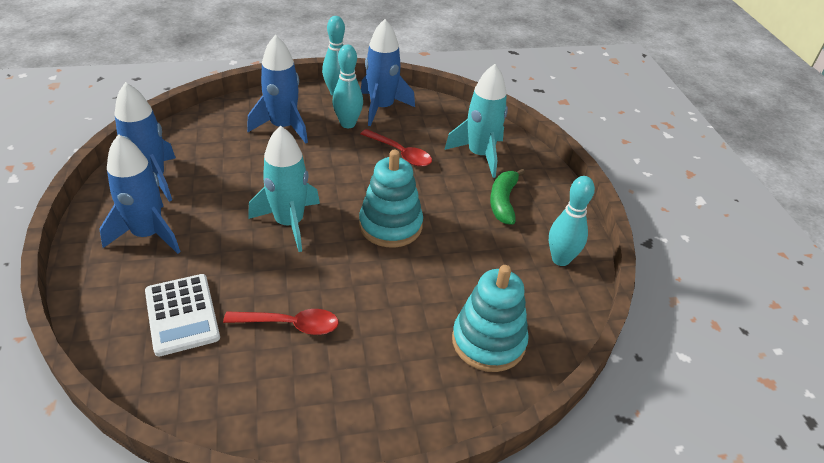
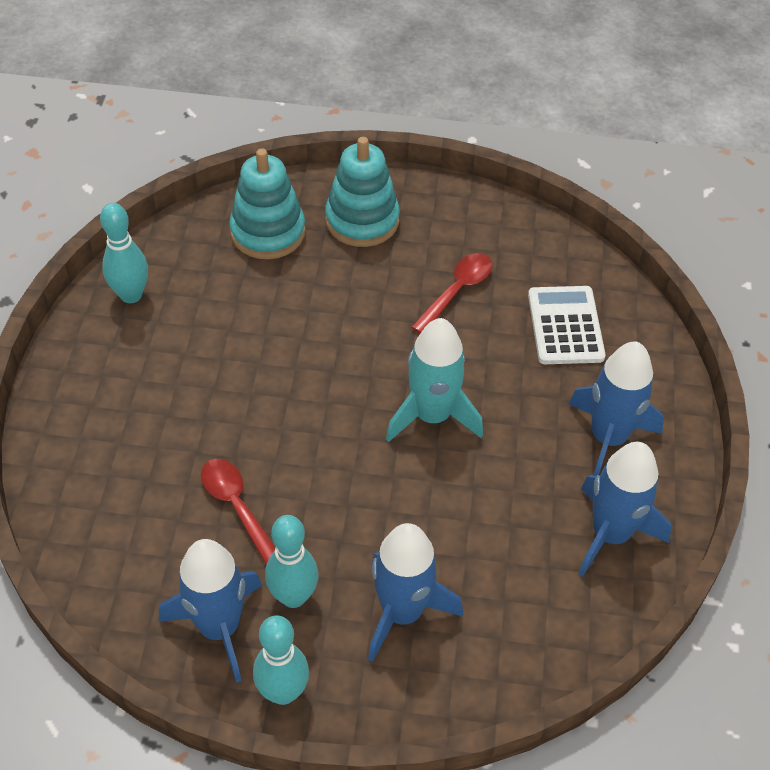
camera: 160 degrees left, 10 degrees up
red spoon [223,309,339,335] -> red spoon turned 105 degrees clockwise [411,253,492,333]
turquoise stacking toy [359,150,423,247] -> turquoise stacking toy moved to [325,137,400,247]
turquoise rocket [444,64,508,178] -> none
green banana [490,169,525,225] -> none

